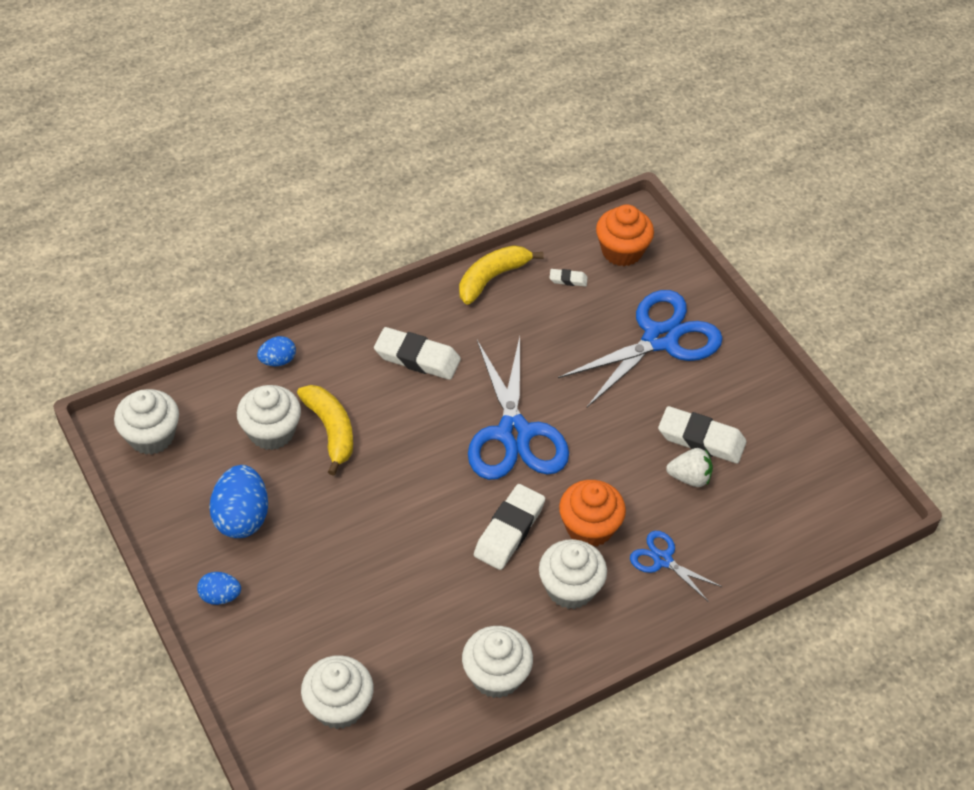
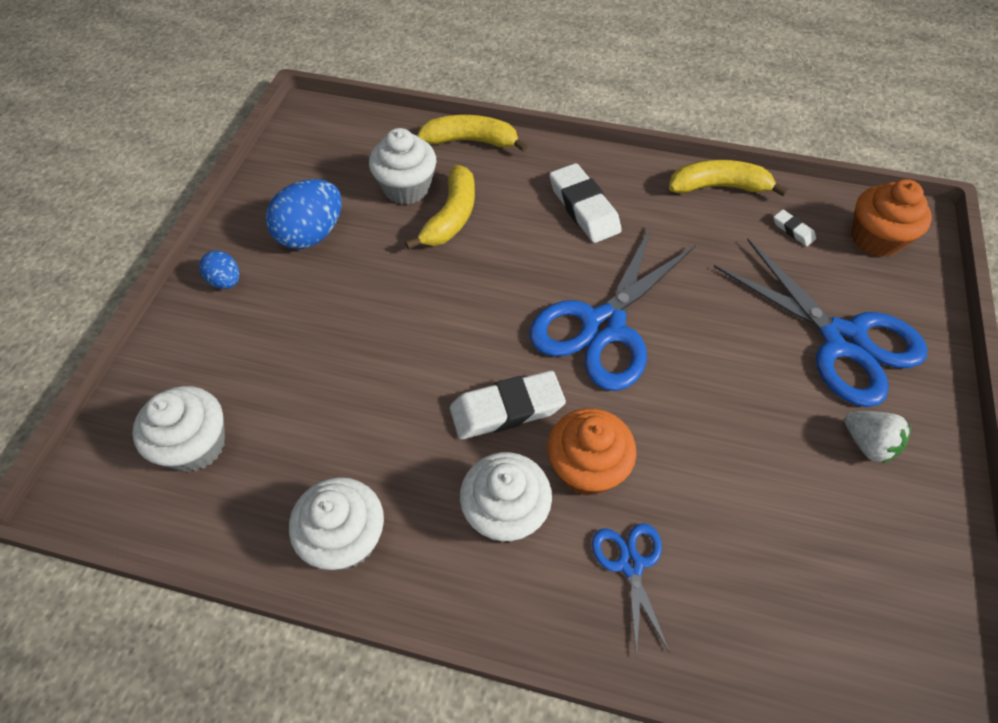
camera: 45 degrees right, 5 degrees up
white cupcake [114,389,179,455] -> none
blue egg [257,336,296,366] -> yellow banana [417,115,528,152]
blue scissors [558,290,723,407] -> blue scissors turned 45 degrees clockwise [714,239,927,407]
white eraser [658,406,747,464] -> none
white strawberry [666,448,713,487] -> white strawberry moved to [844,411,911,464]

